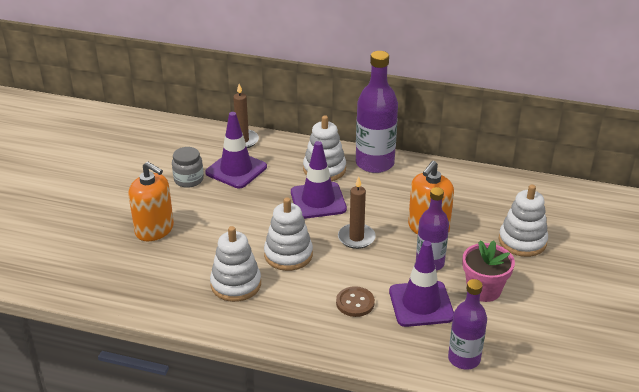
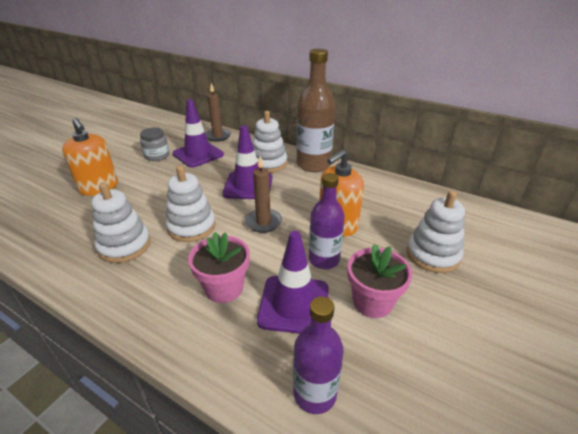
camera: 15 degrees right, 0 degrees up
brown button [336,286,375,317] -> pink flower pot [188,232,250,303]
purple bottle [356,51,398,173] -> brown bottle [296,49,335,172]

